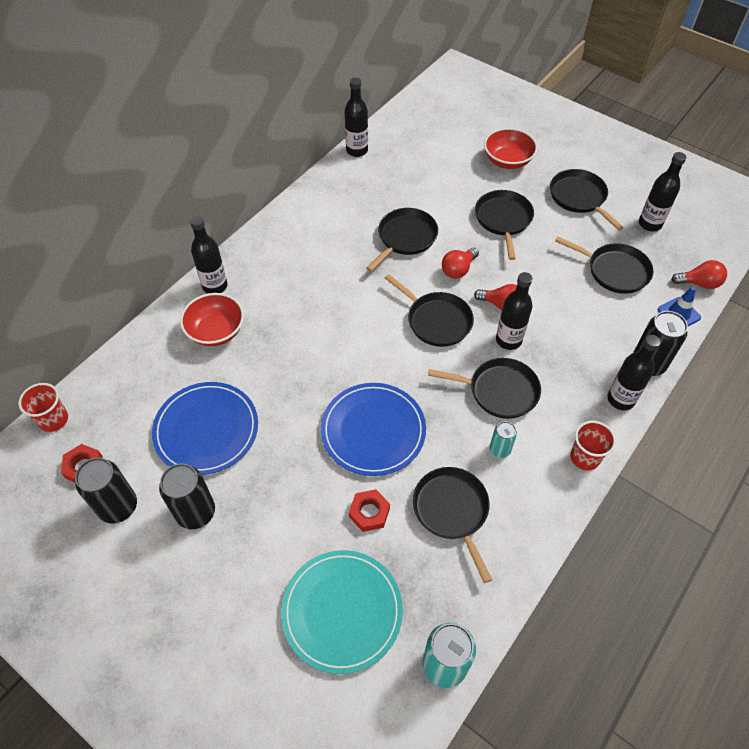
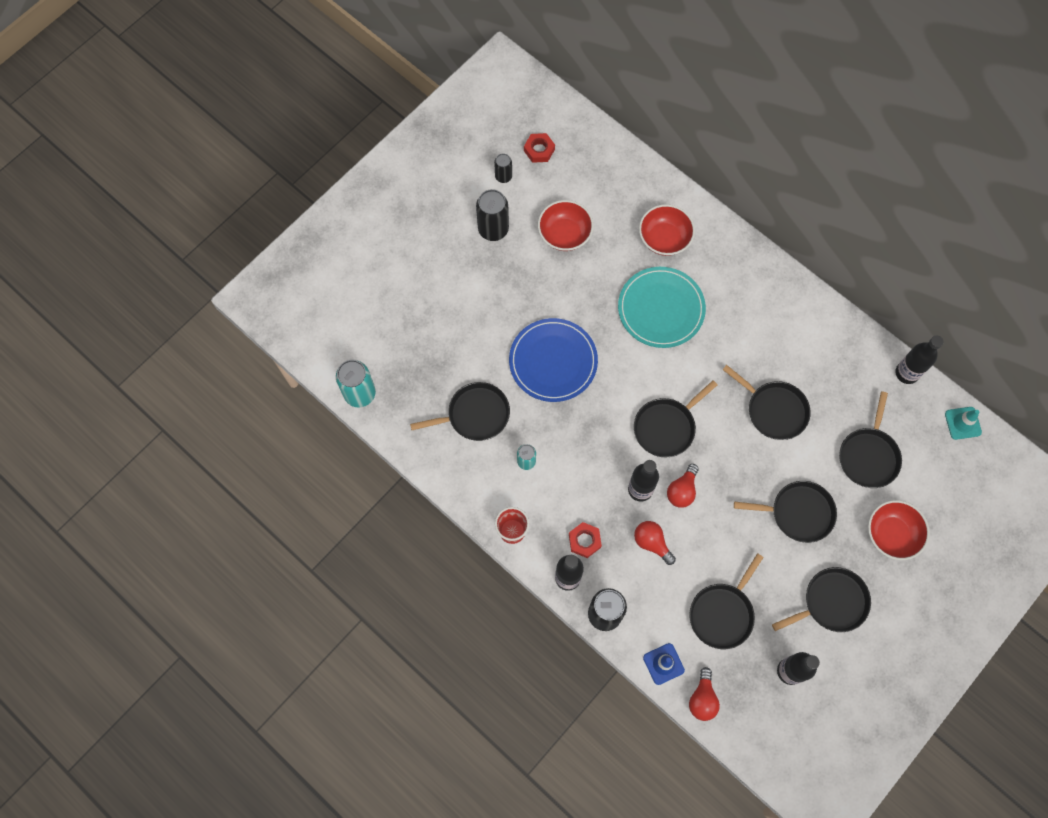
camera: 95 degrees right, 15 degrees up
red cup [18,383,68,432] -> none
black can [75,458,137,523] -> black can [494,153,512,183], size x0.57
blue plate [152,382,258,475] -> red bowl [538,200,594,251]
black bottle [190,216,228,294] -> none
turquoise plate [281,550,403,674] -> turquoise plate moved to [618,267,706,348]
red nut [349,489,390,532] -> red nut moved to [569,522,602,558]
black pan [428,358,541,419] -> black pan moved to [839,391,902,488]
red light bulb [442,248,479,279] -> red light bulb moved to [634,521,676,565]
none -> turquoise traffic cone [945,407,982,440]

